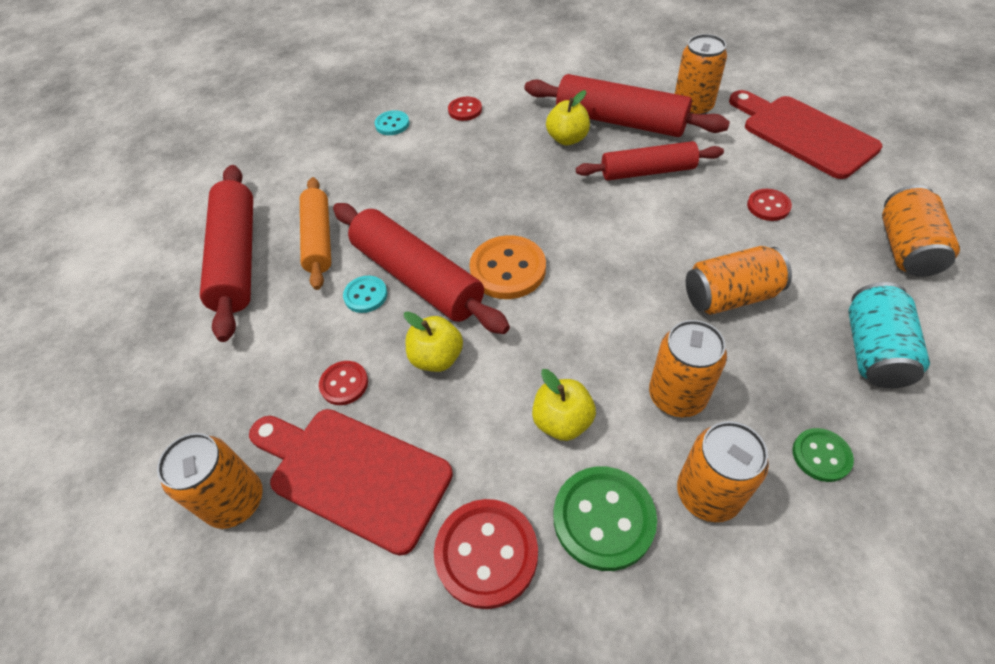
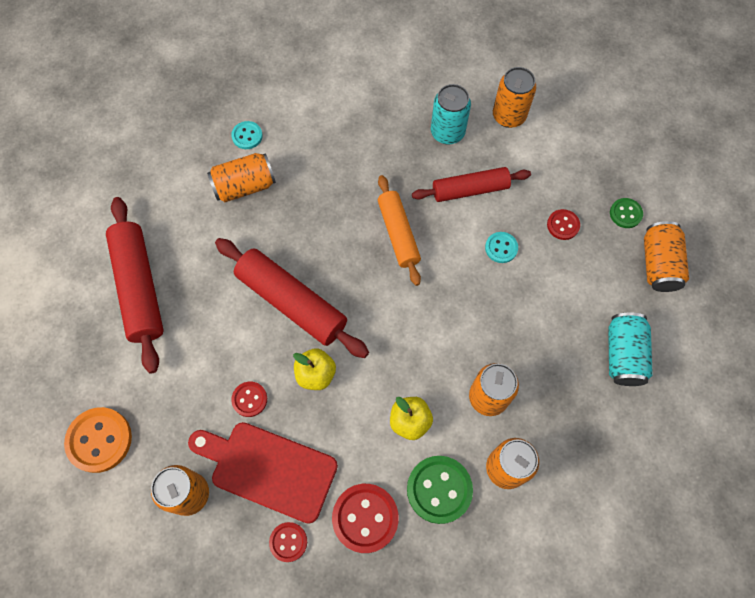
camera: 10 degrees left, 15 degrees up
orange rolling pin [300,177,331,290] -> orange rolling pin moved to [378,175,421,286]
turquoise button [343,276,387,313] -> turquoise button moved to [485,232,518,263]
red button [448,97,482,121] -> red button moved to [269,522,307,562]
orange button [469,235,546,299] -> orange button moved to [64,407,132,473]
red rolling pin [525,74,730,137] -> turquoise can [431,84,471,145]
yellow apple [546,90,590,145] -> none
orange can [686,246,792,314] -> orange can moved to [207,153,276,202]
red cutting board [729,90,882,179] -> none
green button [792,428,854,482] -> green button moved to [610,198,643,228]

